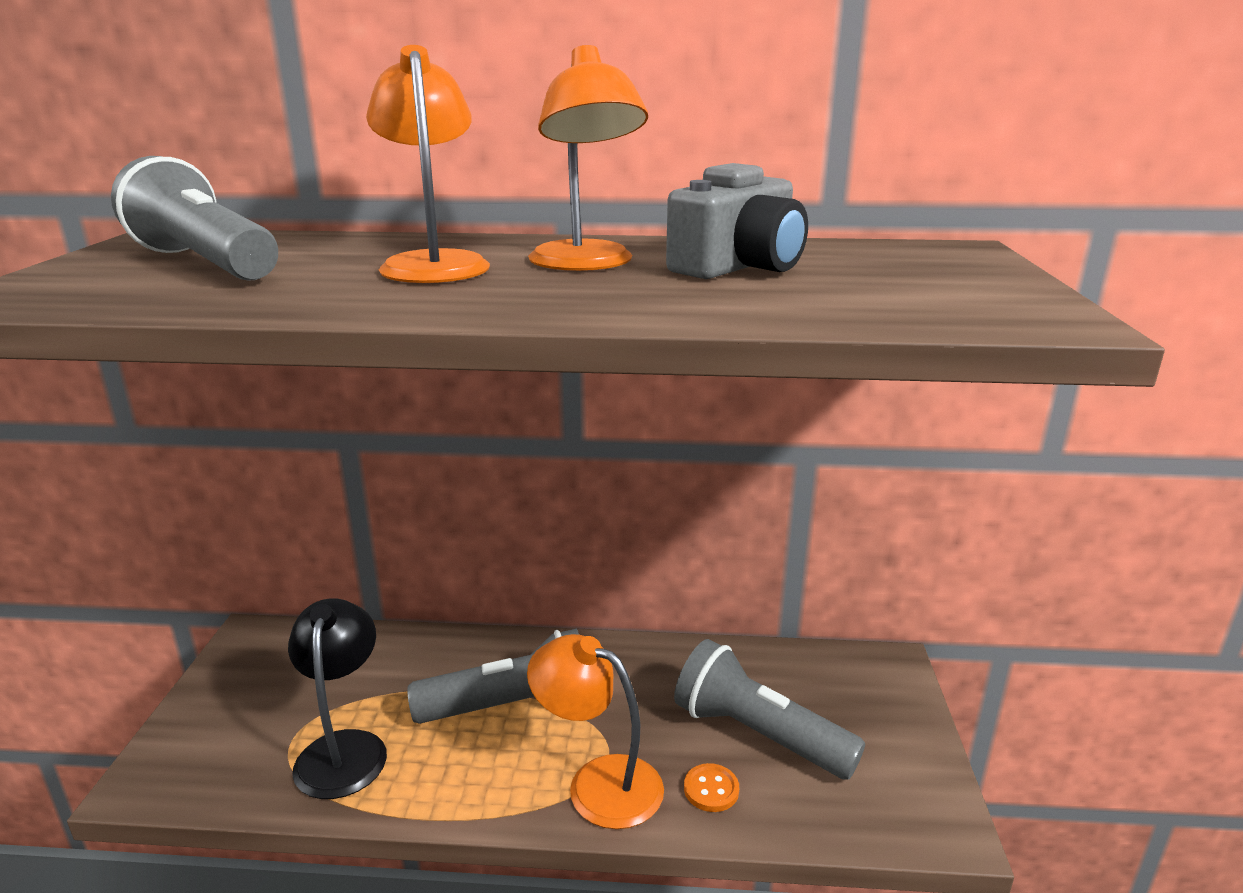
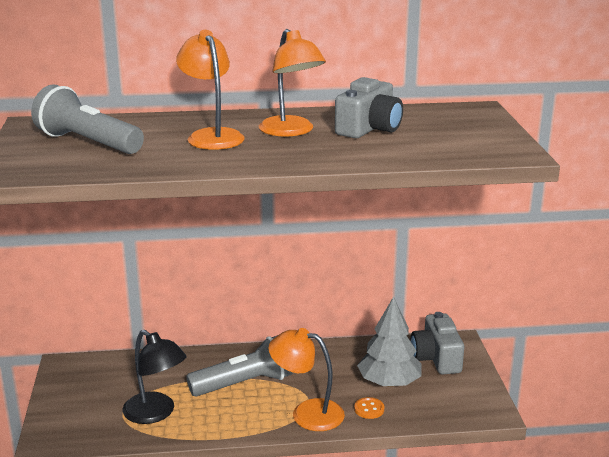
camera: 10 degrees left, 0 degrees up
black lamp [288,599,387,799] -> black lamp turned 150 degrees clockwise [123,330,187,424]
grey flashlight [674,639,865,780] -> grey tree [357,296,422,387]
none -> grey camera [410,312,464,374]

